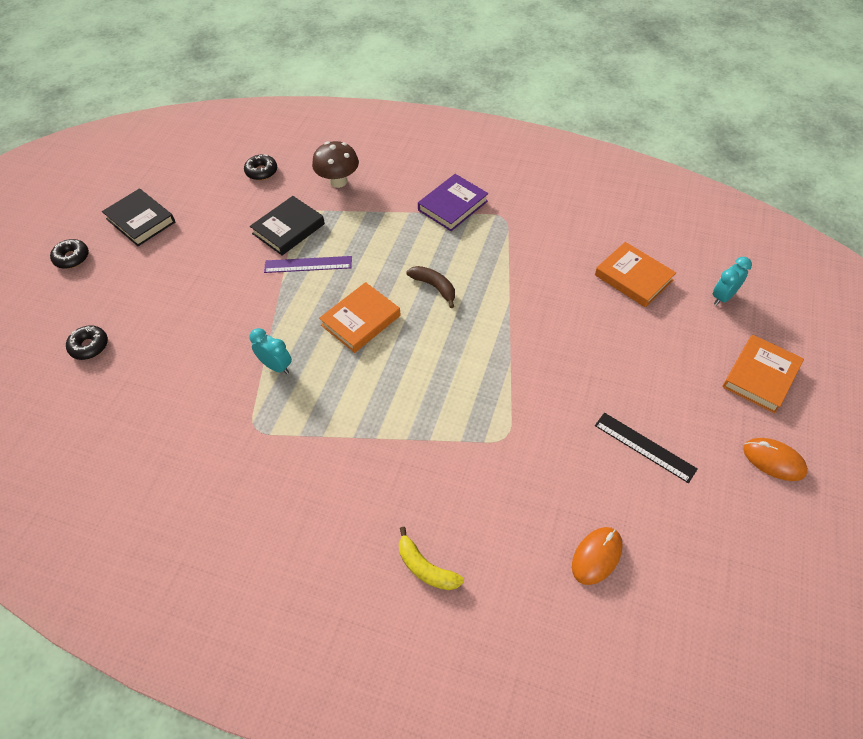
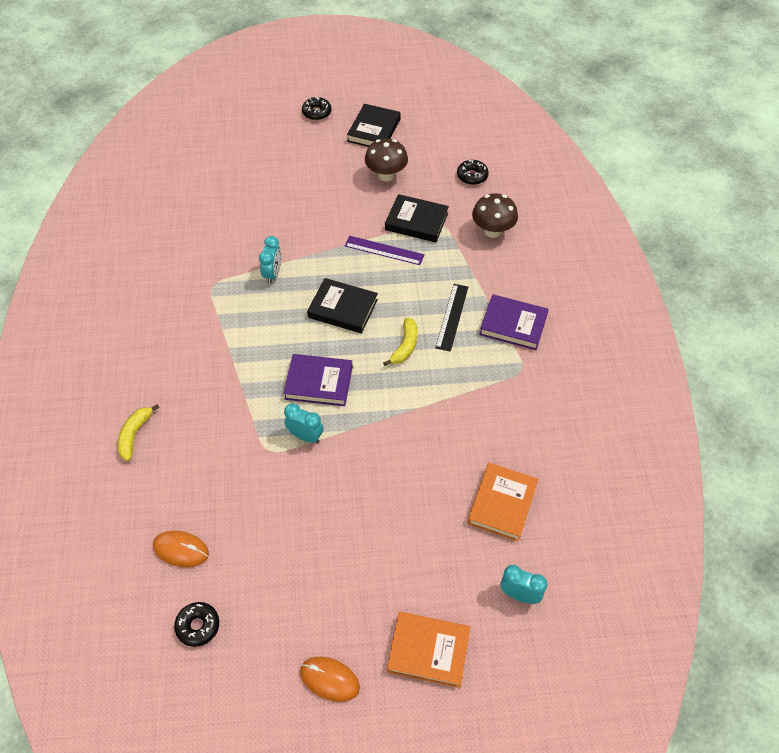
camera: 65 degrees right, 0 degrees up
black donut [66,325,108,360] -> black donut moved to [174,602,219,647]
purple ruler [264,256,352,273] -> purple ruler turned 45 degrees counterclockwise [345,236,425,265]
orange book [319,282,401,353] -> black book [307,278,378,333]
brown banana [406,266,455,308] -> yellow banana [383,317,418,366]
black ruler [595,413,698,483] -> black ruler moved to [435,284,468,352]
orange mouse [743,438,808,481] -> orange mouse turned 75 degrees counterclockwise [300,657,360,702]
none -> purple book [283,354,353,406]
none -> turquoise clock [284,403,323,443]
none -> brown mushroom [365,138,408,181]

